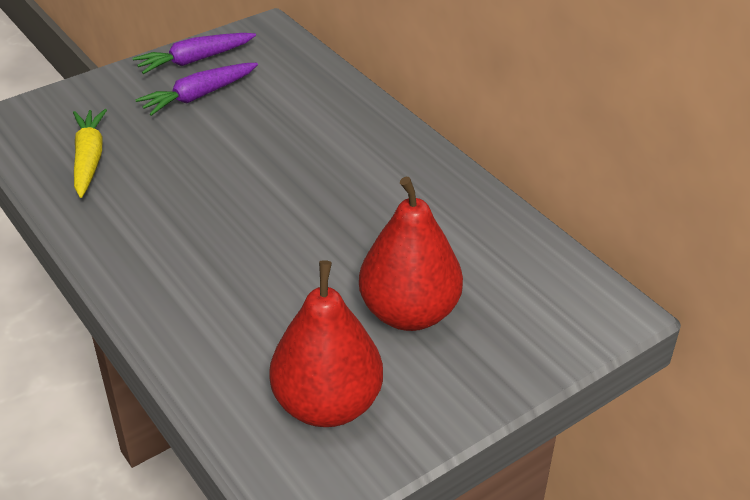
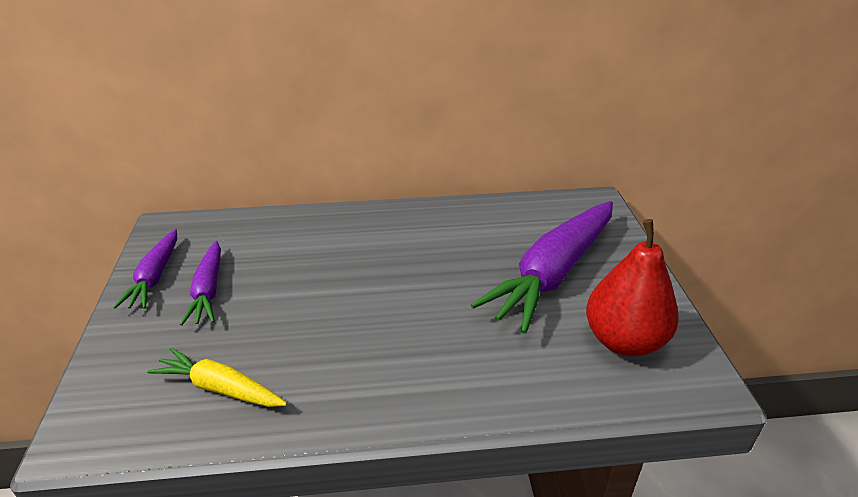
camera: 60 degrees left, 5 degrees down
red pear [359,177,463,331] -> purple carrot [471,201,613,334]

